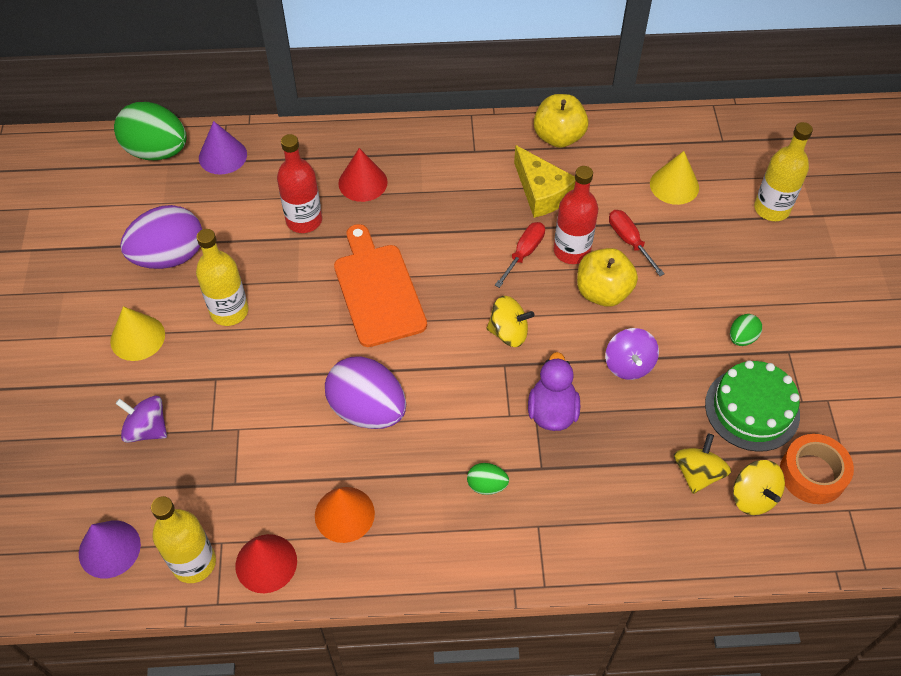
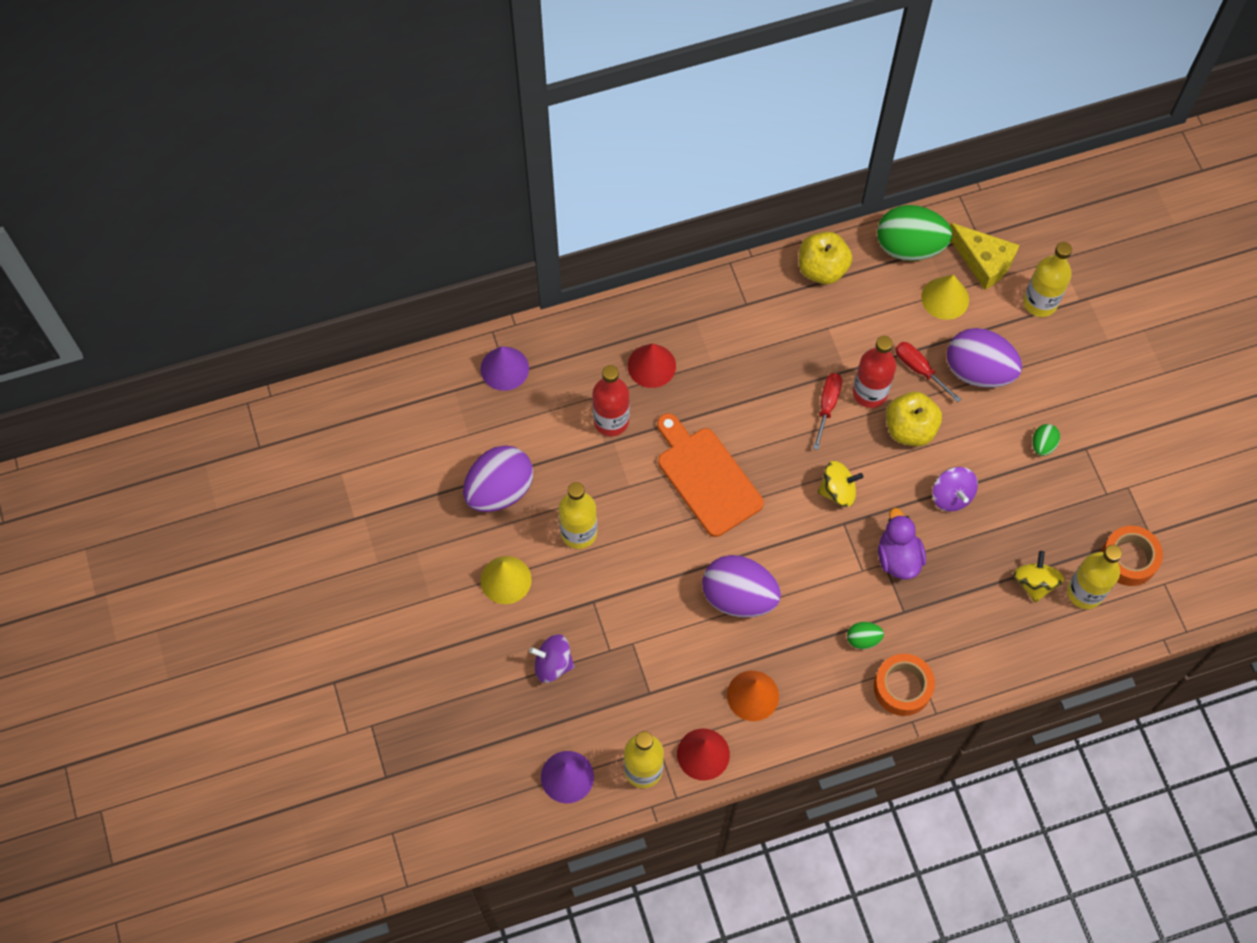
camera: 15 degrees left, 10 degrees up
green egg [114,102,187,160] -> green egg moved to [877,205,952,261]
yellow cheese [514,145,576,218] -> yellow cheese moved to [950,223,1019,290]
green cake [705,360,800,452] -> none
yellow spinning top [733,460,785,515] -> yellow bottle [1067,545,1122,609]
none -> orange tape [874,654,935,716]
none -> purple egg [947,328,1022,388]

